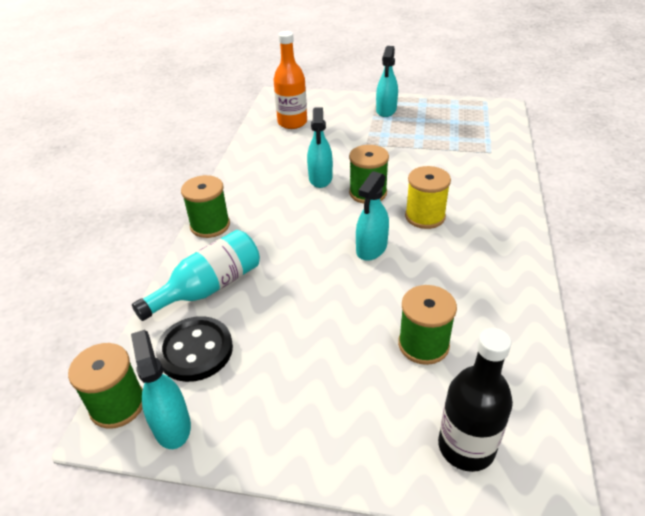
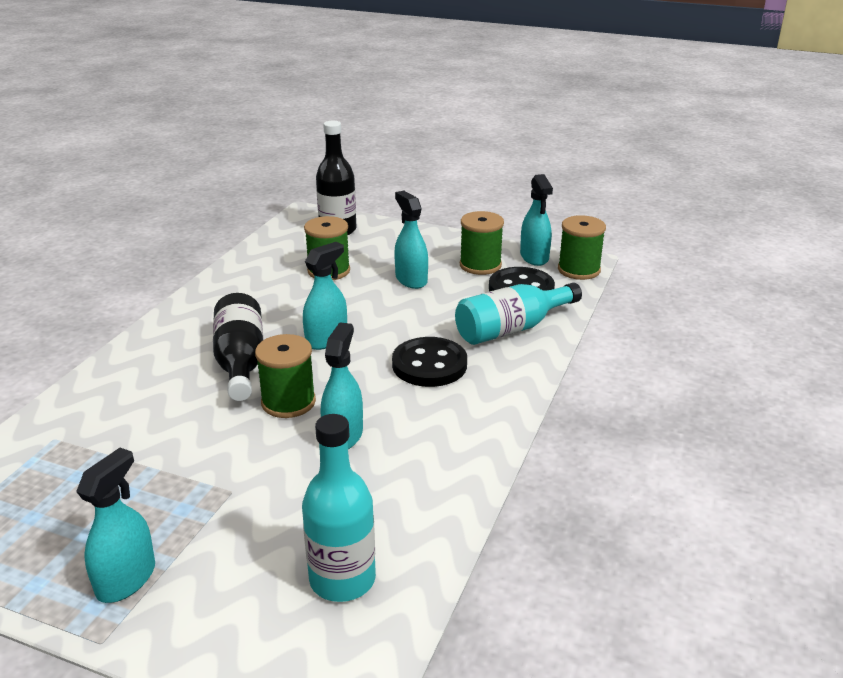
camera: 170 degrees left, 10 degrees down
green spool [181,175,230,238] -> green spool moved to [460,211,504,275]
orange bottle [273,31,307,129] -> turquoise bottle [302,414,376,602]
yellow spool [405,166,451,229] -> black bottle [213,293,263,401]
none -> black button [392,337,467,387]
none -> turquoise spray bottle [394,191,428,289]

